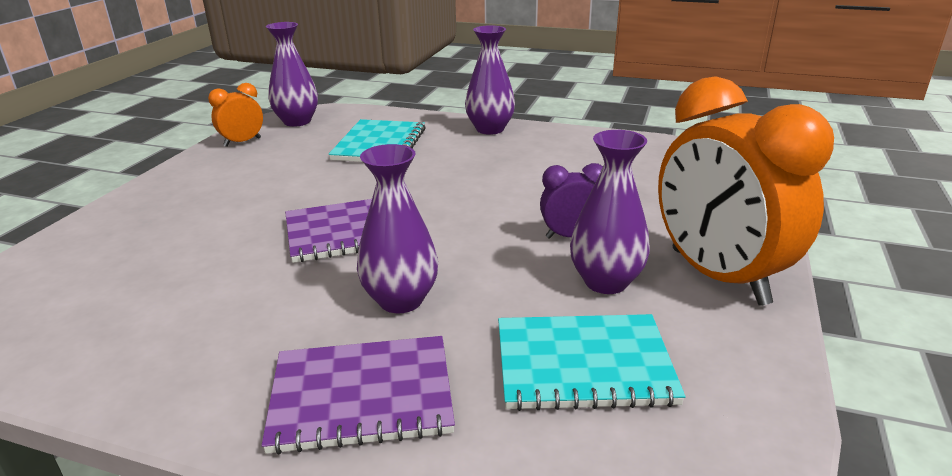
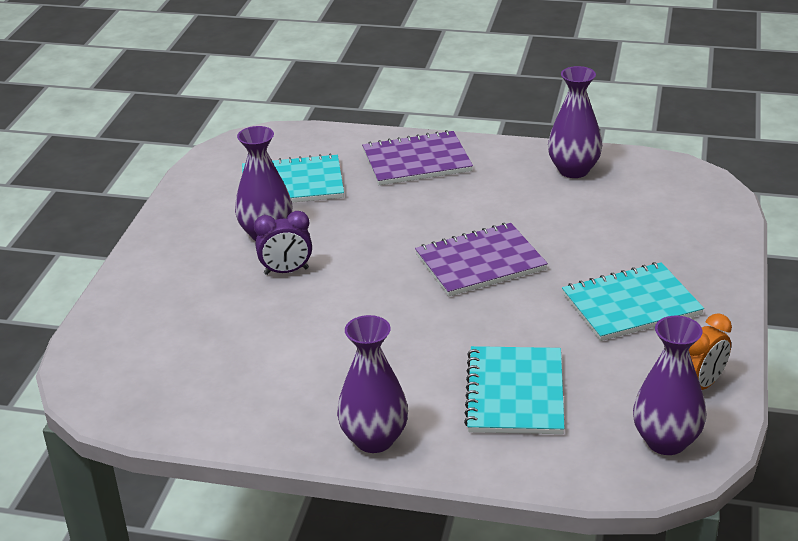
camera: 175 degrees right, 5 degrees up
purple vase [357,144,438,313] -> purple vase moved to [548,66,602,178]
orange clock [658,76,834,306] -> none
none -> turquoise notebook [562,262,704,341]

